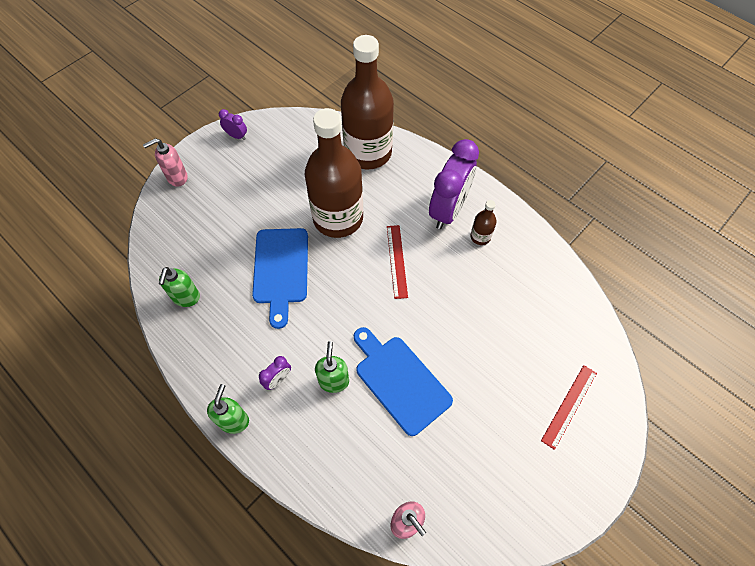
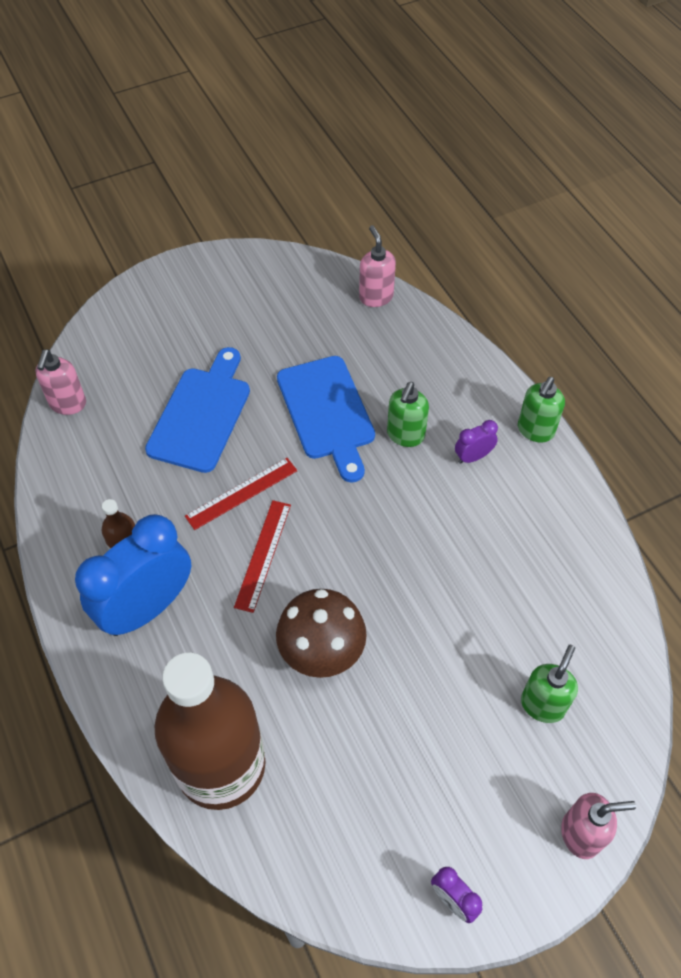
camera: 160 degrees left, 5 degrees down
green soap dispenser [159,267,200,307] -> green soap dispenser moved to [521,645,578,723]
blue cutting board [252,228,308,329] -> blue cutting board moved to [145,347,250,473]
brown bottle [305,108,363,238] -> brown mushroom [276,589,367,678]
purple clock [429,139,479,229] -> blue clock [75,514,191,636]
red ruler [541,365,597,450] -> red ruler moved to [185,458,298,530]
none -> pink soap dispenser [35,349,86,415]

